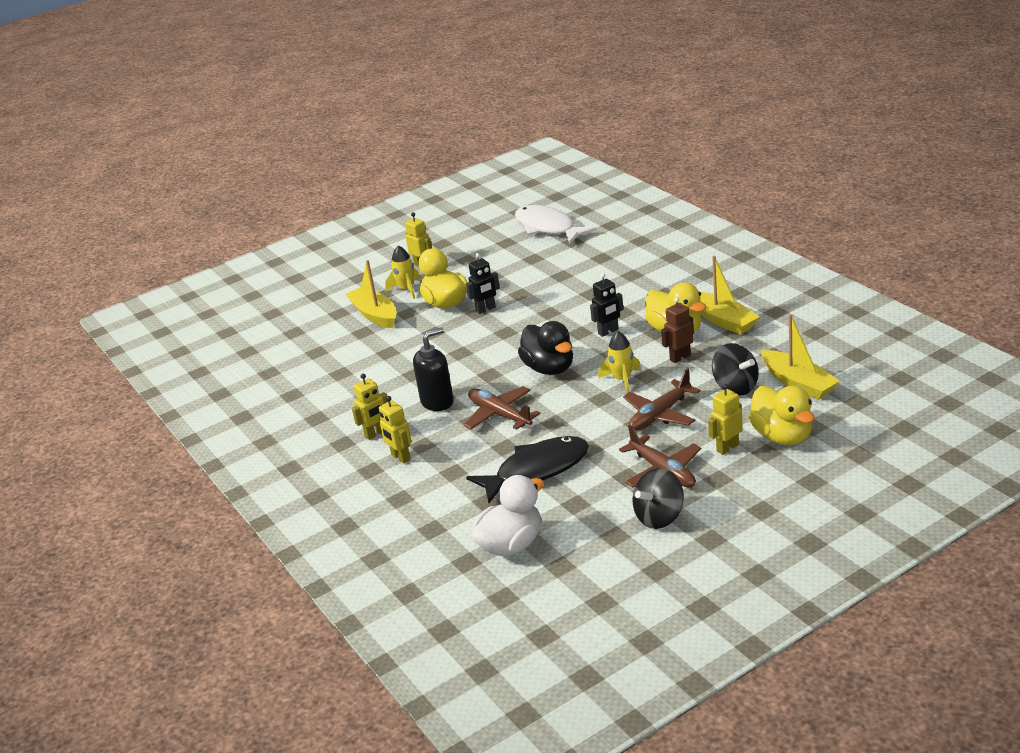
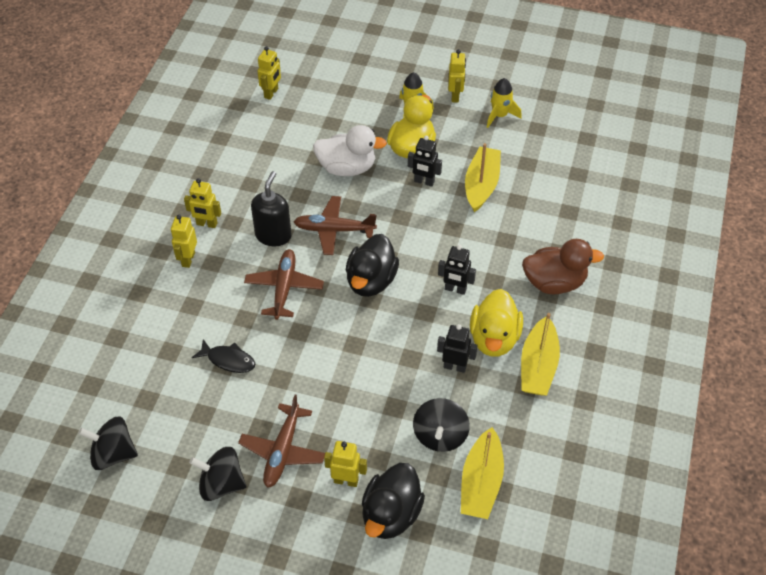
camera: 45 degrees right, 20 degrees up
yellow boat [346,260,397,328] -> yellow boat moved to [465,143,501,212]
black soap dispenser [413,327,454,411] -> black soap dispenser turned 90 degrees counterclockwise [251,171,292,246]
black fish [466,436,589,503] -> black fish [192,339,256,373], size x0.54
white duck [472,475,544,556] -> white duck moved to [313,125,387,176]
white fish [515,205,596,244] -> none
yellow rocket [598,331,641,393] -> yellow rocket moved to [487,78,522,128]
brown plane [623,368,701,431] -> brown plane moved to [294,196,377,255]
brown robot [661,297,694,363] -> black robot [437,324,477,373]
yellow duck [748,386,815,445] -> black duck [362,463,425,539]
none -> black spinning top [78,416,138,470]
none -> yellow robot [258,46,281,100]
none -> brown duck [522,239,604,294]

